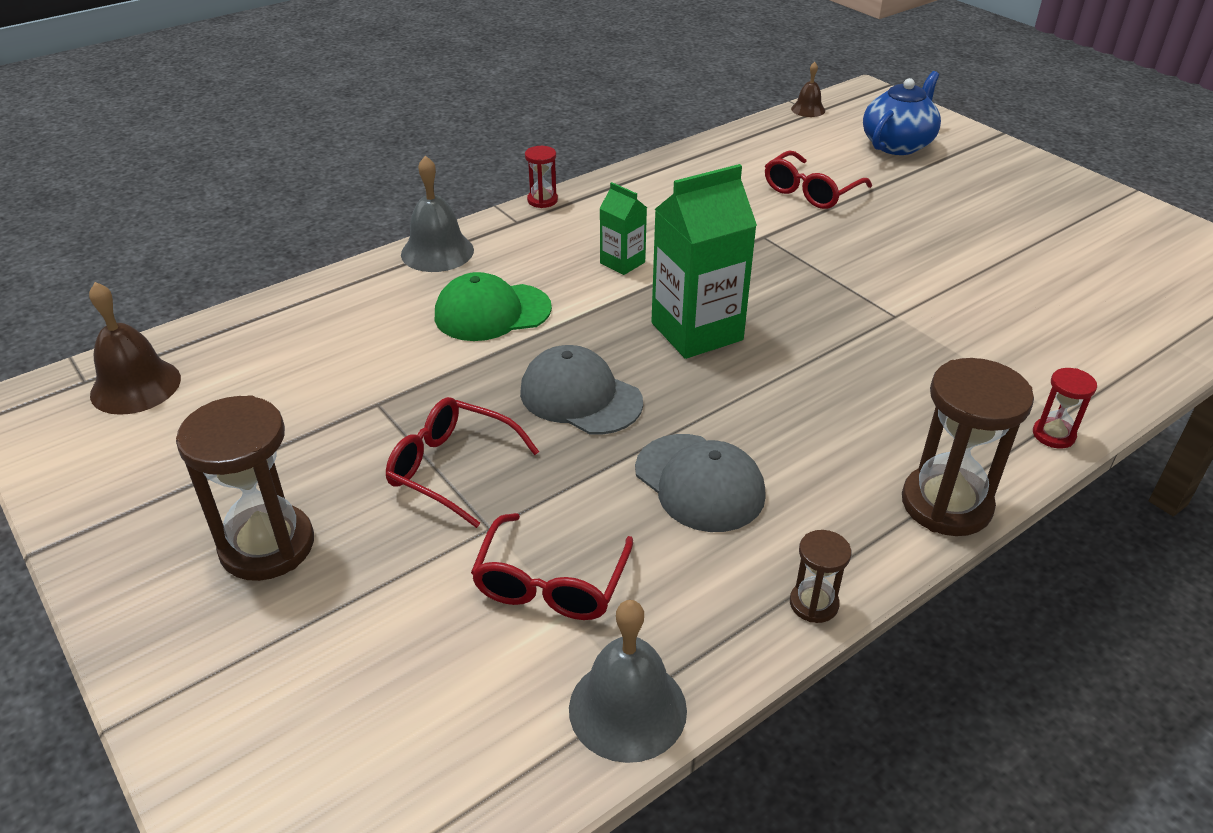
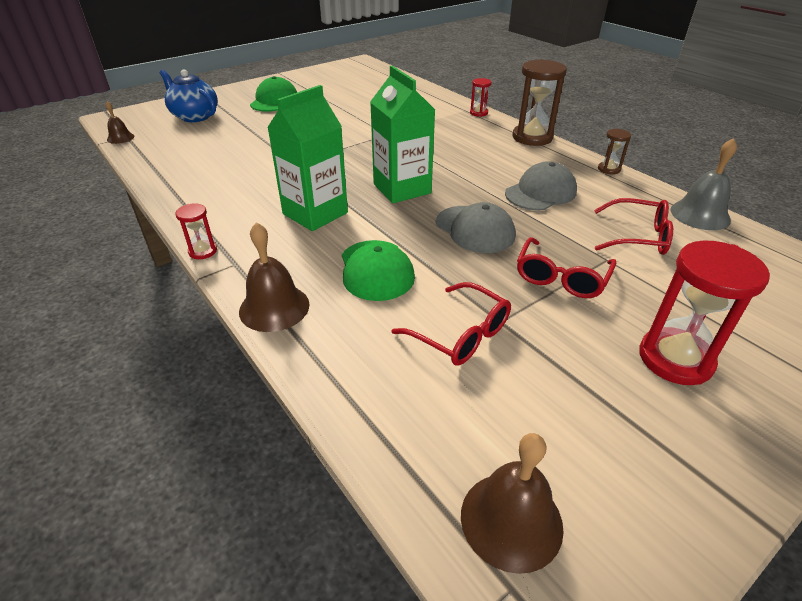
camera: 90 degrees left, 0 degrees up
brown hourglass [176,395,314,581] -> red hourglass [639,240,770,385]
grey bell [401,155,474,272] -> brown bell [239,222,309,332]
grey cap [520,345,643,435] -> grey cap turned 75 degrees counterclockwise [436,202,515,253]
green carton [599,182,647,275] -> green carton [267,85,348,231], size x1.91
red glasses [765,150,872,209] -> red glasses moved to [392,282,511,366]
none -> green cap [250,76,297,112]

